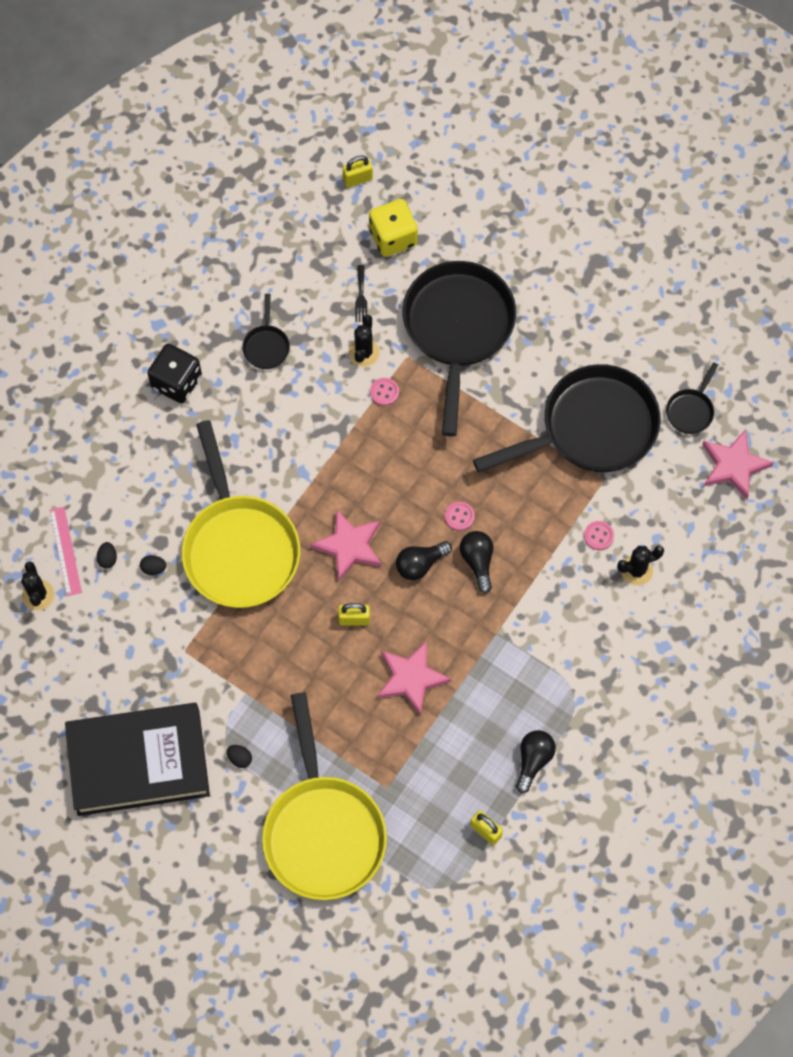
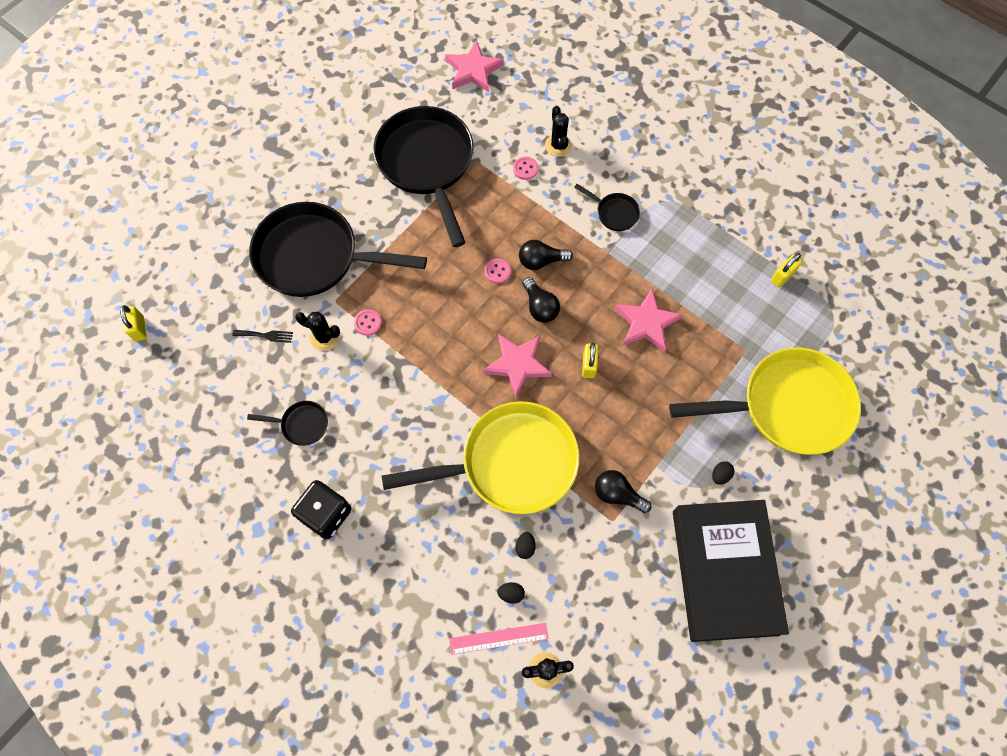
camera: 85 degrees left, 0 degrees up
yellow dice [369,199,418,257] -> none
black light bulb [516,730,556,793] -> black light bulb moved to [595,470,652,513]
black pan [666,362,718,434] -> black pan moved to [574,184,640,231]

